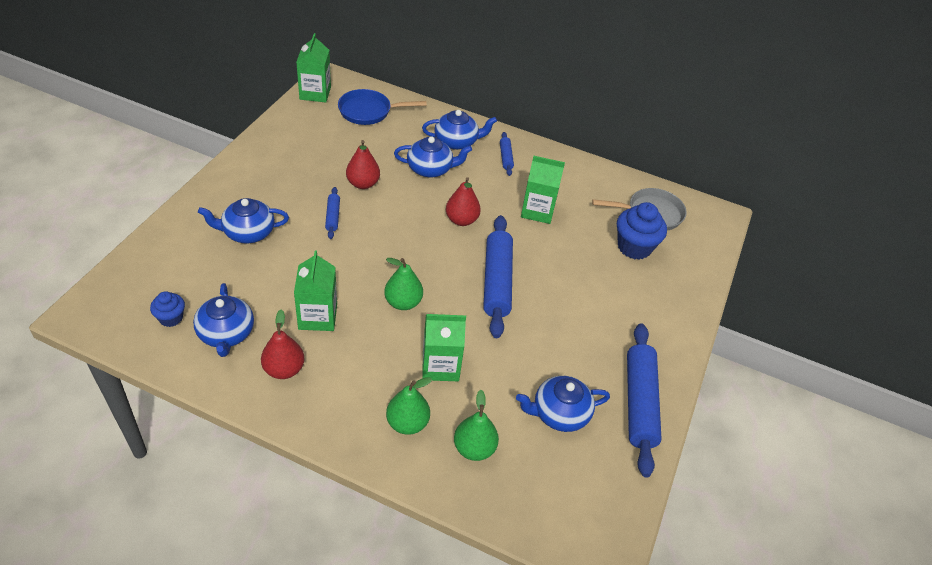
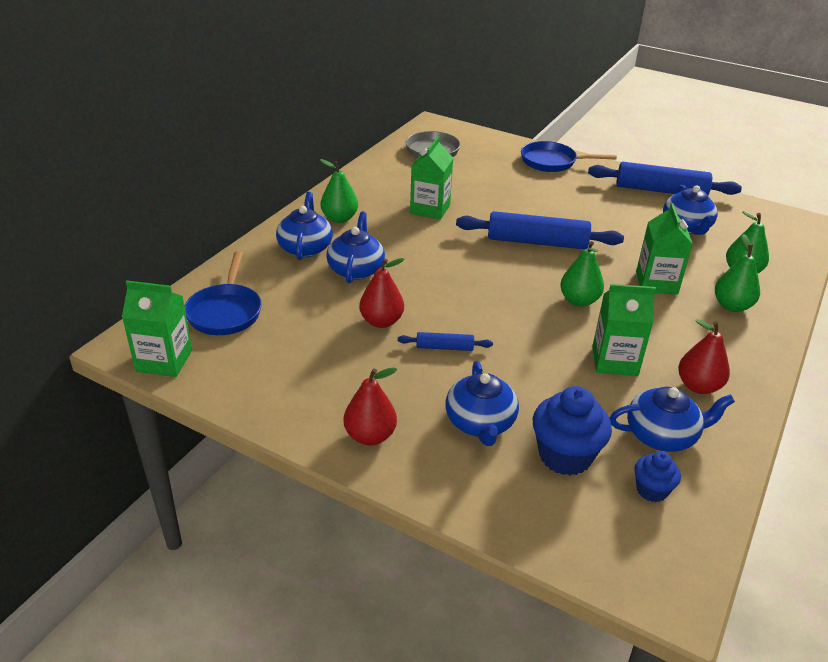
camera: 80 degrees left, 10 degrees down
red pear [446,177,481,226] -> red pear moved to [344,367,397,445]
blue rolling pin [500,132,514,176] -> green pear [320,159,358,223]
blue cupcake [617,202,667,260] -> blue cupcake moved to [533,386,612,476]
none -> blue pan [521,141,617,172]

